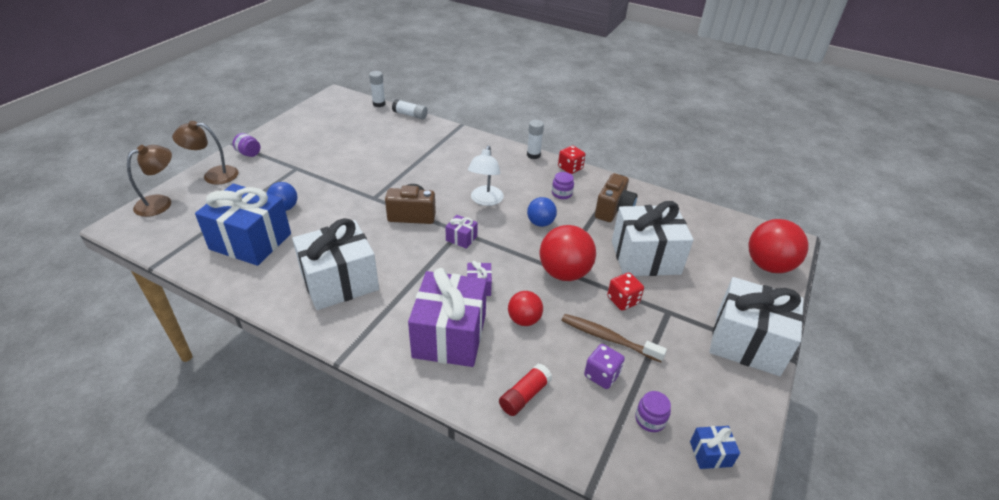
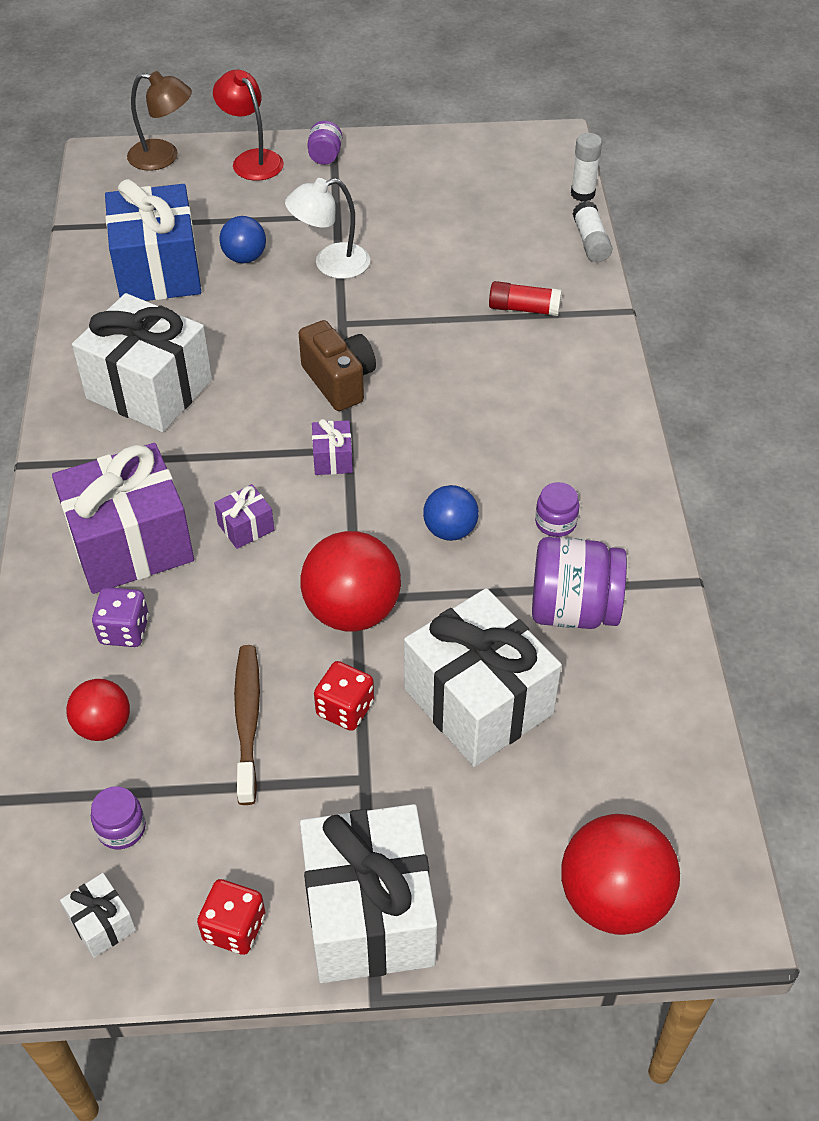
camera: 60 degrees right, 10 degrees up
brown lamp [172,121,239,185] -> red lamp [213,70,284,181]
white lamp [468,146,504,206] -> white lamp moved to [285,178,370,279]
red glue stick [499,364,552,416] -> red glue stick moved to [489,281,562,316]
red ball [508,291,543,326] -> red ball moved to [66,679,130,741]
white glue stick [527,120,544,159] -> none
red dice [558,145,585,174] -> red dice moved to [197,879,265,955]
purple dice [584,344,625,389] -> purple dice moved to [92,587,149,647]
brown camera [595,173,638,222] -> purple jar [532,537,627,629]
blue gift [690,426,740,469] -> white gift [60,873,136,958]

